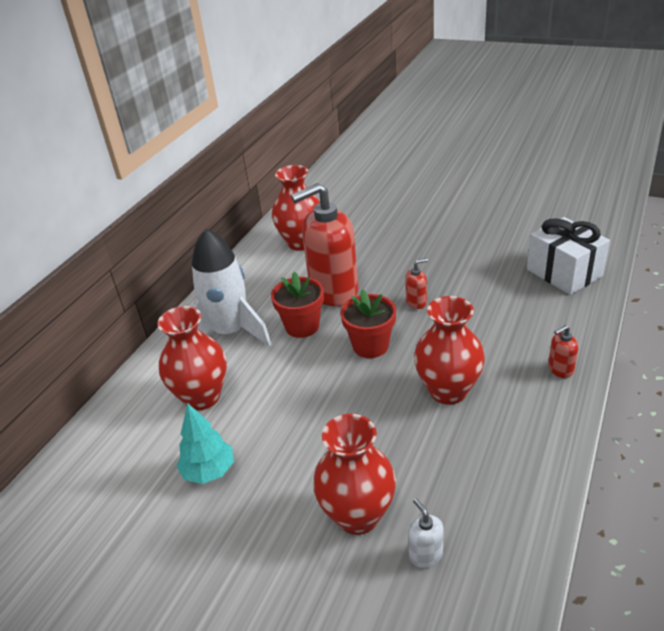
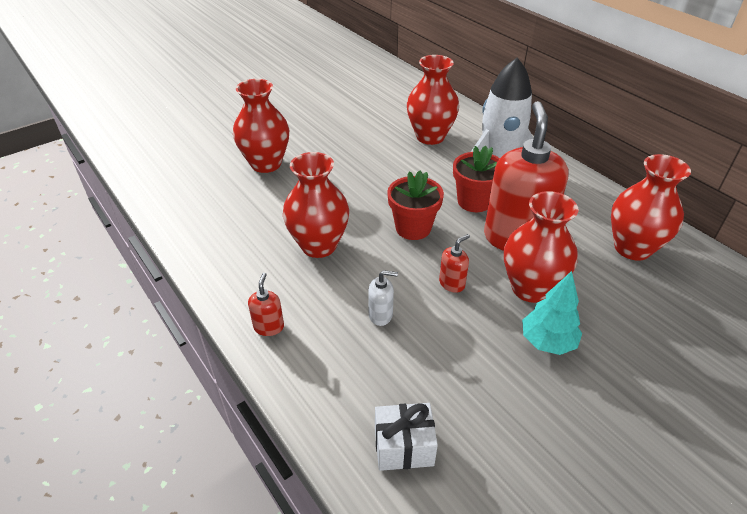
camera: 115 degrees right, 5 degrees up
turquoise tree [176,403,234,484] -> turquoise tree moved to [522,271,582,355]
red soap dispenser [405,258,428,309] -> red soap dispenser turned 135 degrees counterclockwise [439,234,470,293]
white soap dispenser [408,498,444,568] -> white soap dispenser moved to [368,270,398,326]
white gift [527,217,610,295] -> white gift [375,403,438,471], size x0.63
none -> red vase [504,191,578,303]

